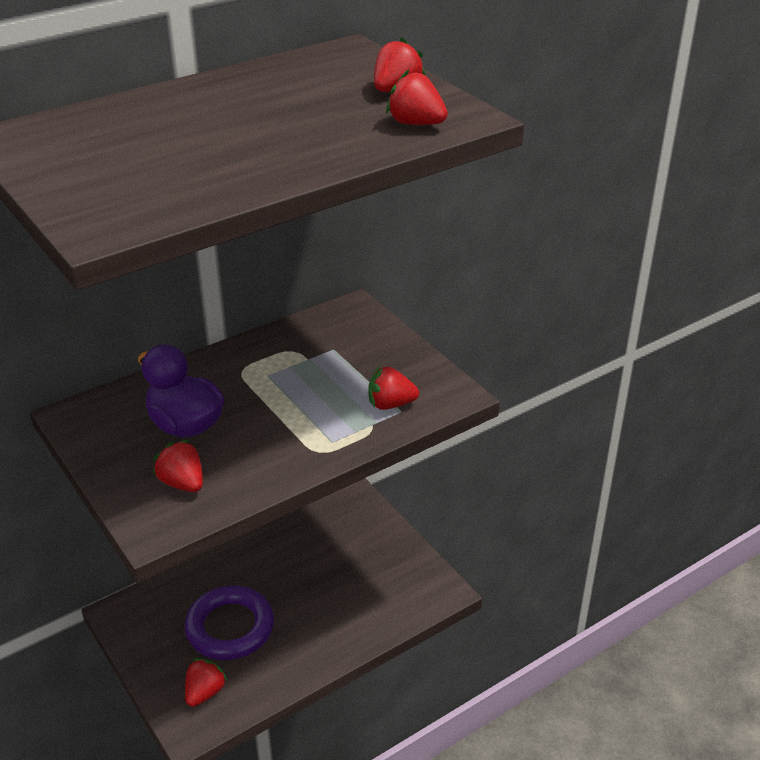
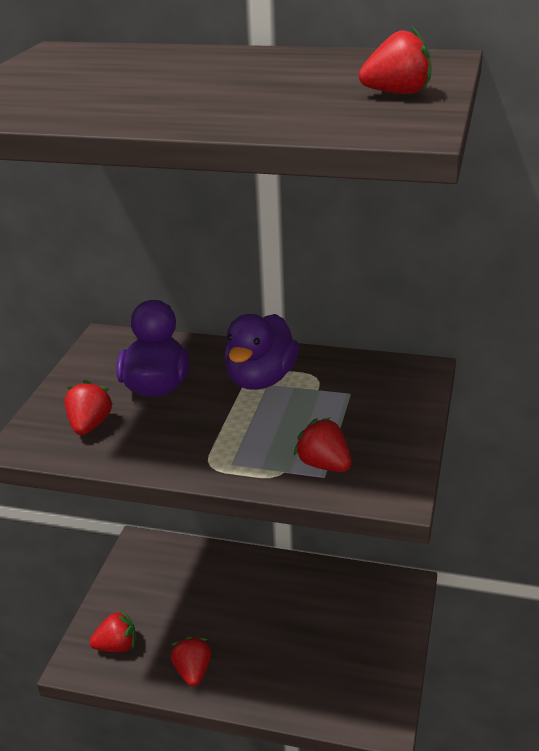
camera: 50 degrees right, 5 degrees down
purple ring [185,585,274,660] -> none
red strawberry [386,70,448,125] -> red strawberry moved to [171,636,211,686]
none -> purple duck [224,314,299,390]

